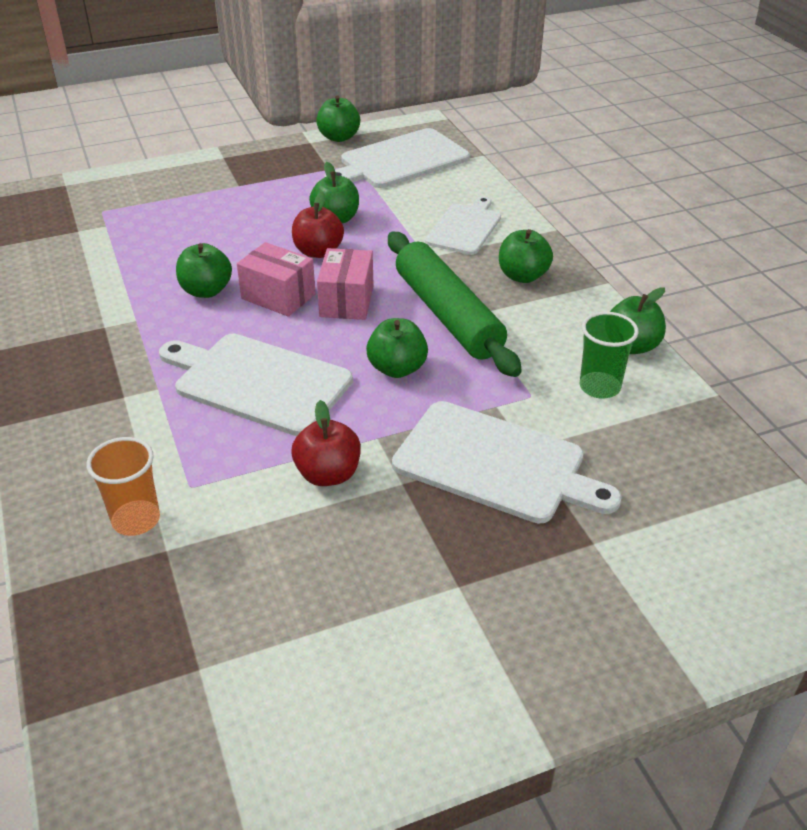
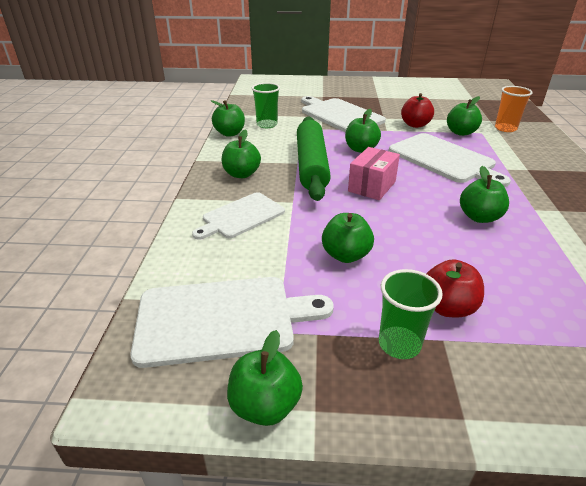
camera: 155 degrees left, 5 degrees down
pink box [237,242,316,317] -> none
red apple [292,192,344,258] -> red apple moved to [426,259,484,317]
none -> green cup [379,269,443,359]
none -> green apple [447,96,482,136]

